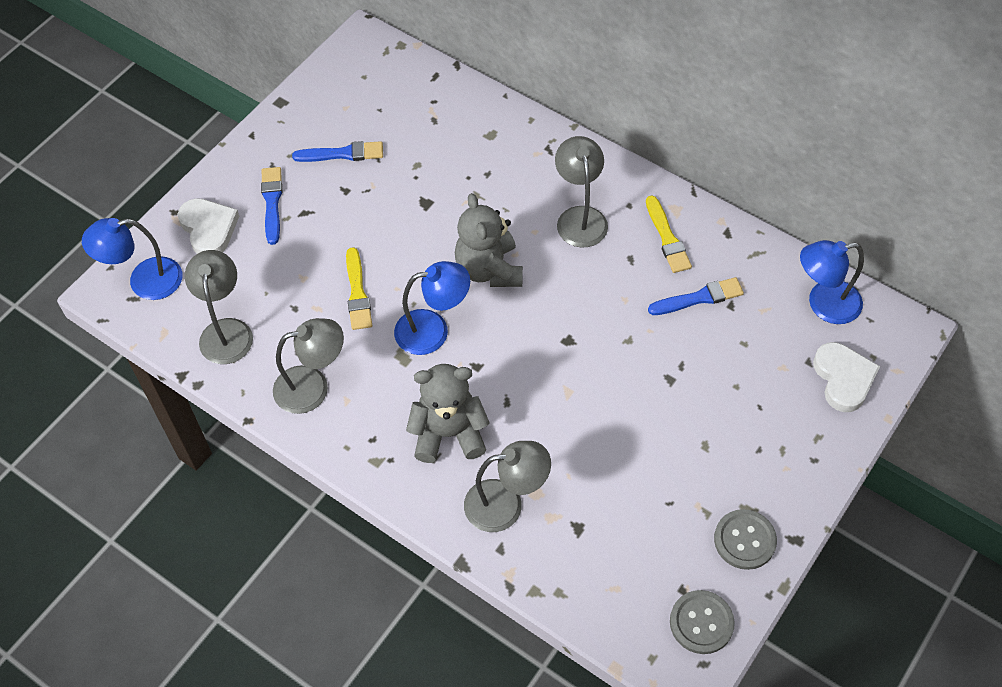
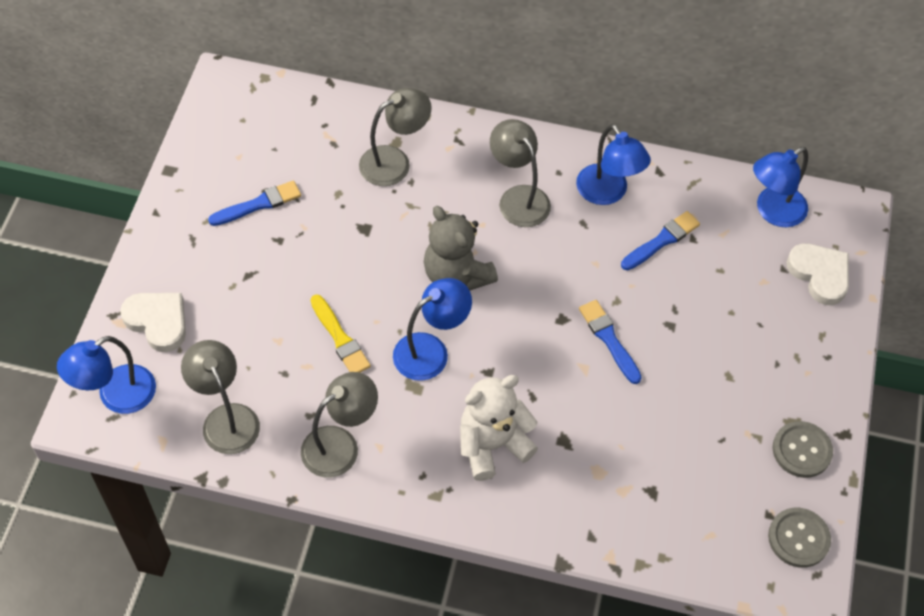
camera: 25 degrees left, 0 degrees up
blue brush [261,167,282,245] -> blue brush moved to [579,300,642,384]
grey teddy bear [406,364,490,463] -> white teddy bear [460,375,538,481]
grey lamp [464,441,551,532] -> grey lamp moved to [359,88,431,186]
yellow brush [646,195,692,273] -> blue lamp [576,124,651,205]

